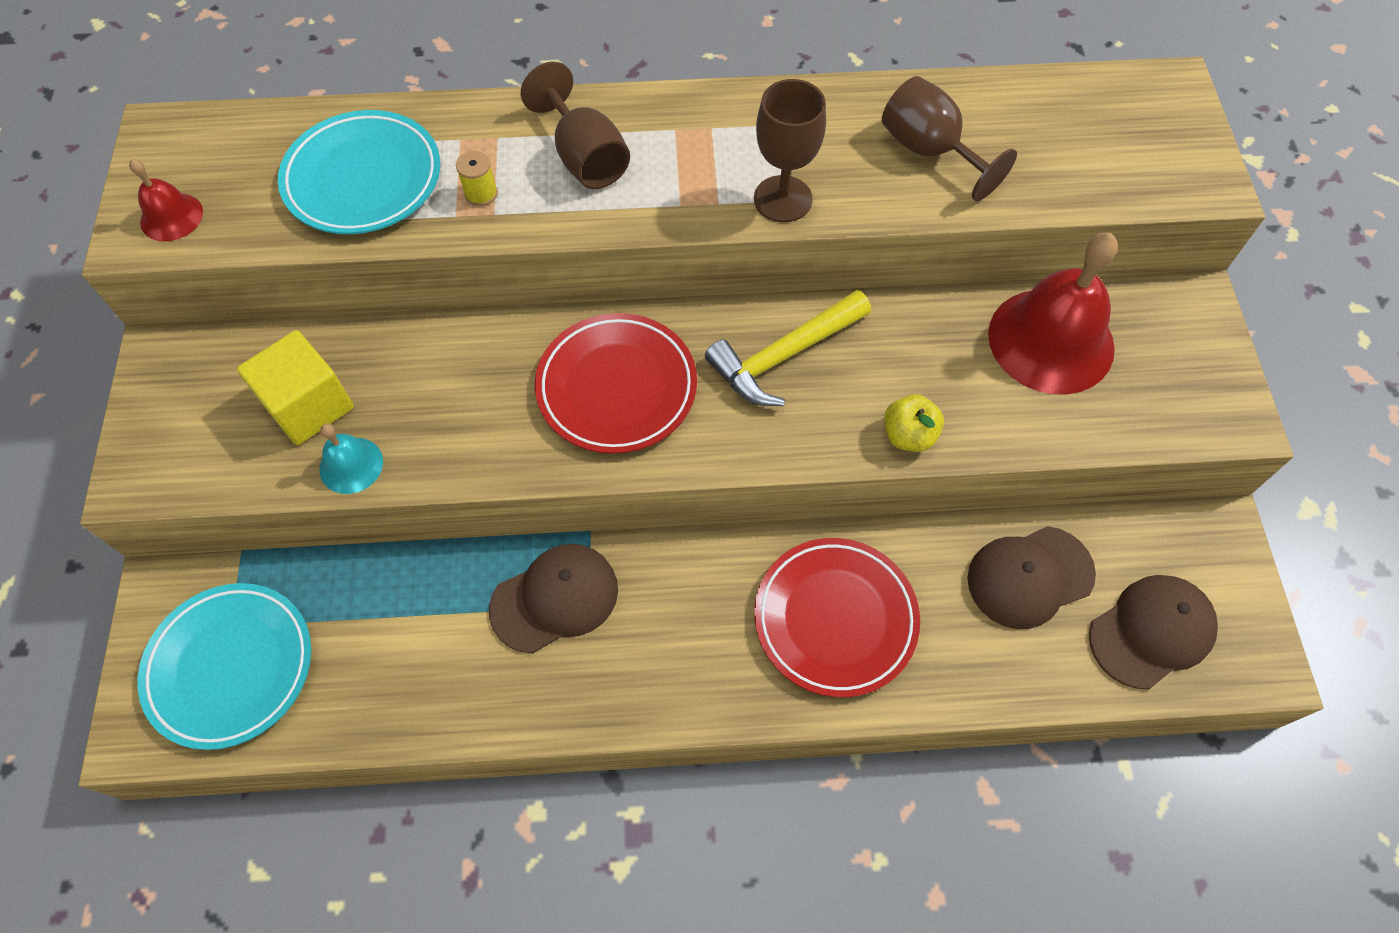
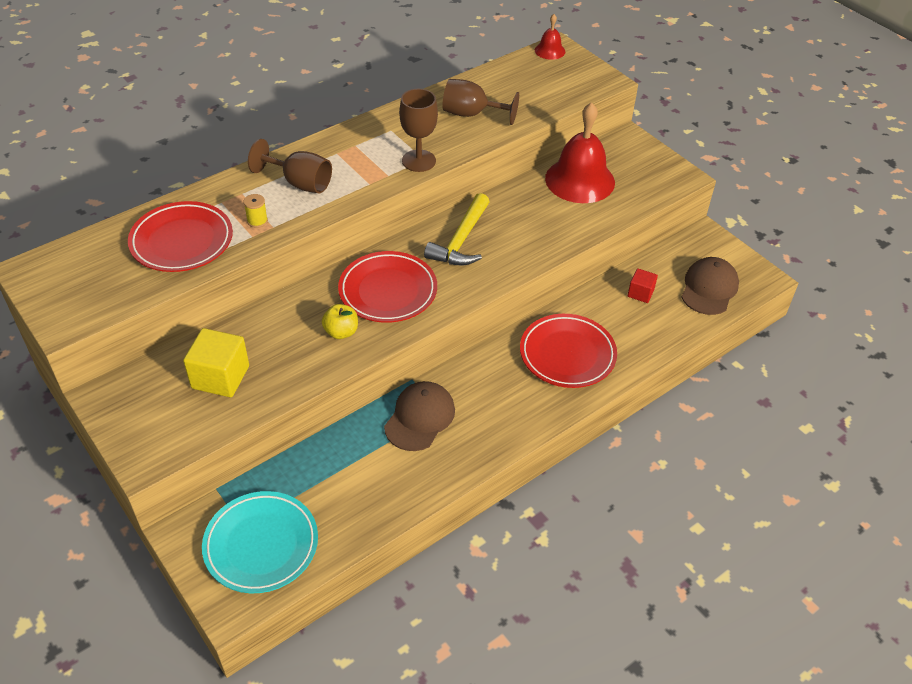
camera: 35 degrees left, 15 degrees down
red bell [129,159,203,241] -> red bell moved to [535,14,565,60]
turquoise plate [278,110,440,234] -> red plate [128,201,233,272]
turquoise bell [319,423,383,494] -> none
yellow apple [884,394,944,452] -> yellow apple moved to [322,304,358,339]
brown cap [967,526,1096,629] -> red cube [628,268,658,303]

